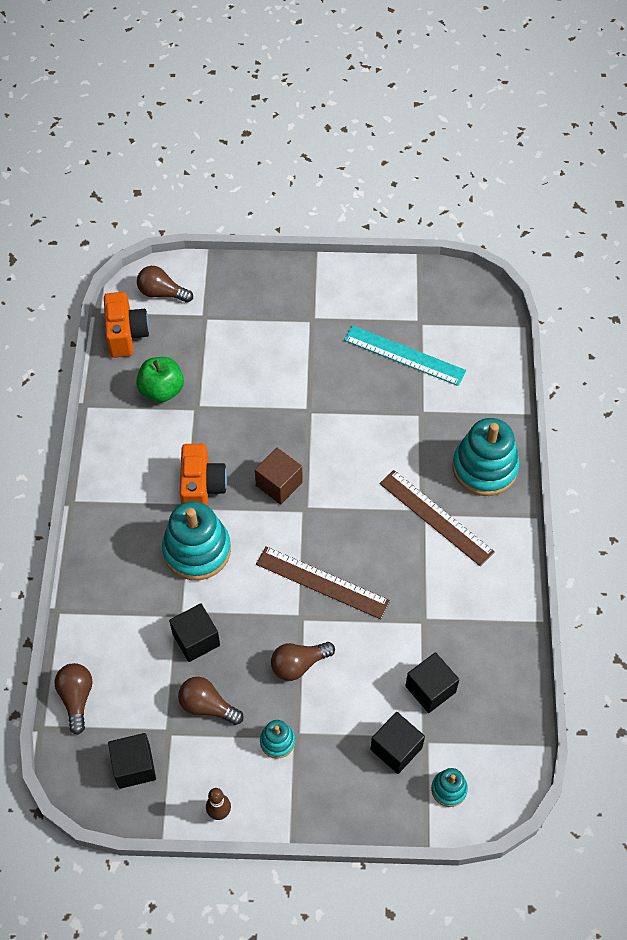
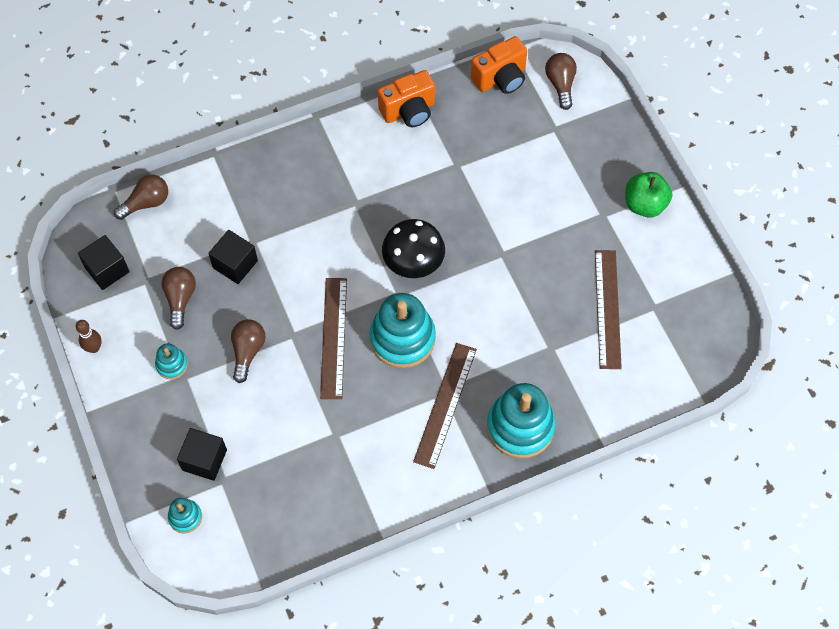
camera: 65 degrees right, 5 degrees up
green apple [136,357,184,403] -> green apple moved to [625,172,672,218]
turquoise stacking toy [162,501,231,580] -> turquoise stacking toy moved to [369,293,436,368]
orange camera [180,444,227,506] -> orange camera moved to [378,70,435,127]
brown cube [255,448,303,504] -> black mushroom [382,219,445,278]
brown light bulb [271,642,335,681] -> brown light bulb turned 60 degrees clockwise [231,319,266,383]
turquoise ruler [344,325,466,386] -> brown ruler [595,250,622,369]
black cube [405,652,459,713] -> none

